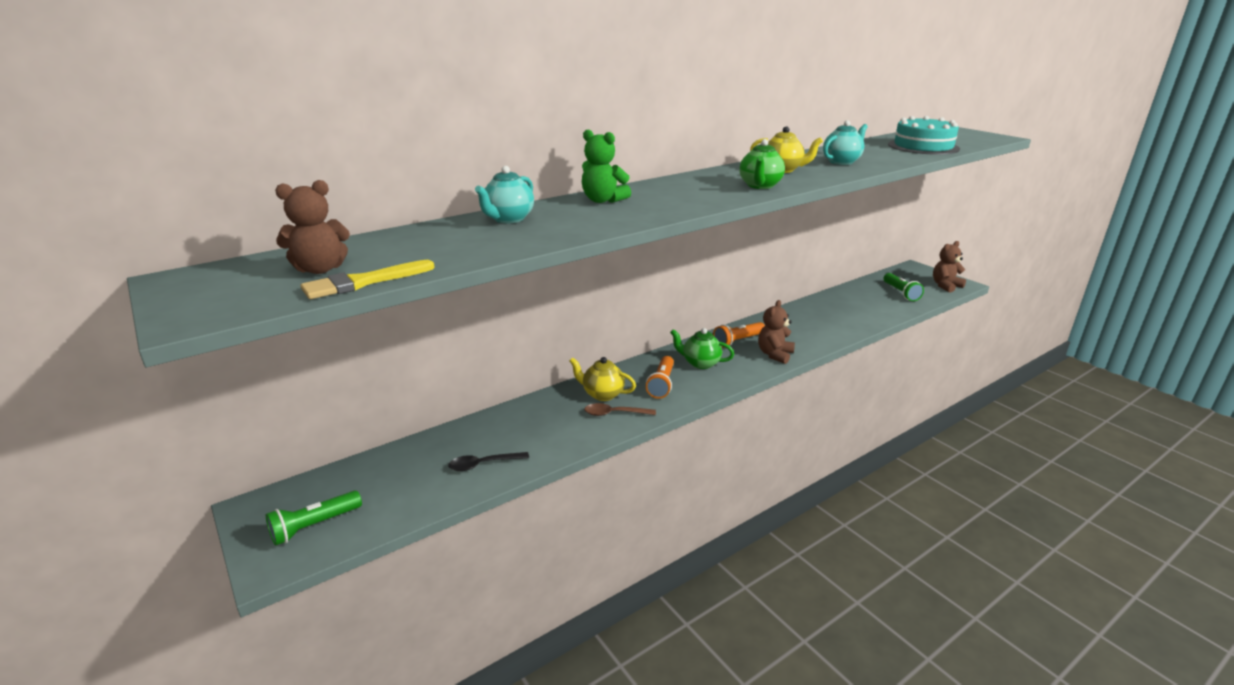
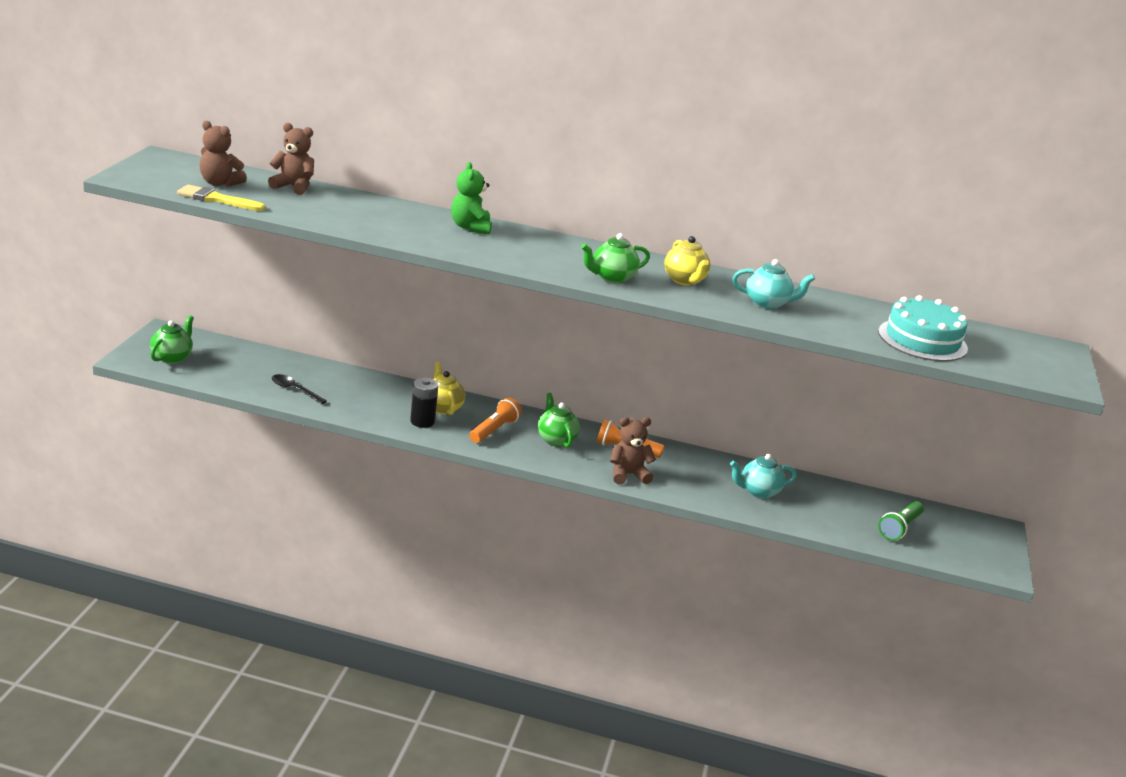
camera: 45 degrees right, 0 degrees up
green flashlight [266,491,362,546] -> green teapot [150,315,194,364]
turquoise teapot [475,166,534,223] -> turquoise teapot moved to [730,454,797,499]
brown spoon [584,403,656,416] -> black battery [410,378,438,428]
orange flashlight [646,356,674,399] -> orange flashlight turned 150 degrees clockwise [469,397,522,443]
brown teddy bear [933,241,966,292] -> brown teddy bear moved to [268,123,314,195]

